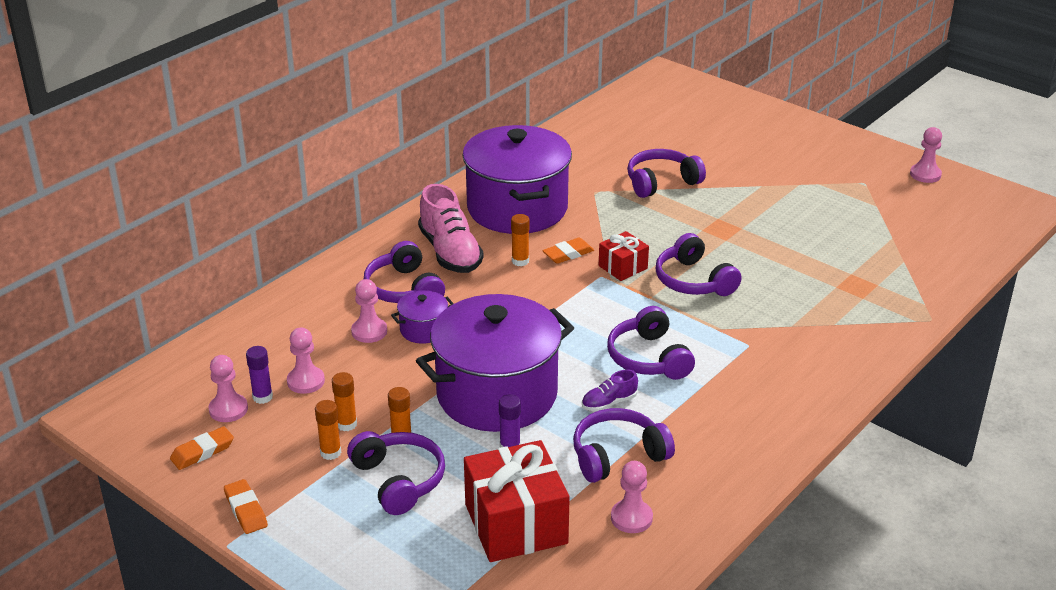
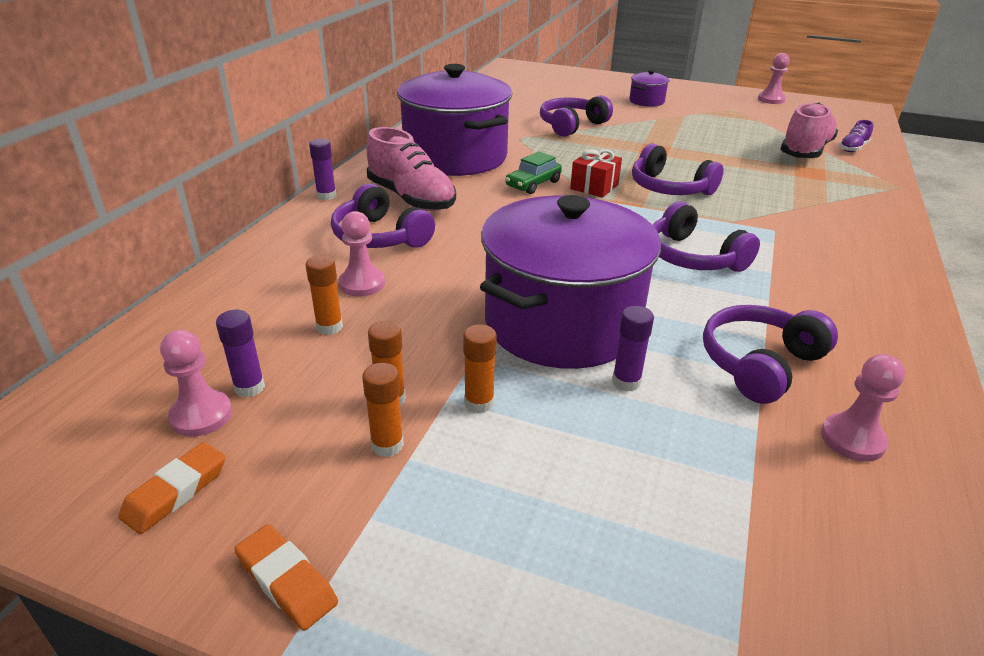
camera: 20 degrees left, 0 degrees up
pink pawn [287,327,325,394] -> none
purple headphones [347,431,445,515] -> none
purple pot [391,290,454,344] -> purple pot moved to [629,70,669,107]
red gift [464,440,570,562] -> none
orange glue stick [511,214,530,266] -> orange glue stick moved to [306,255,343,335]
orange eraser [542,238,594,264] -> green car [505,151,562,194]
purple shoe [582,370,638,411] -> purple shoe moved to [839,120,873,152]
none -> purple glue stick [309,139,336,200]
none -> pink shoe [780,103,838,158]

